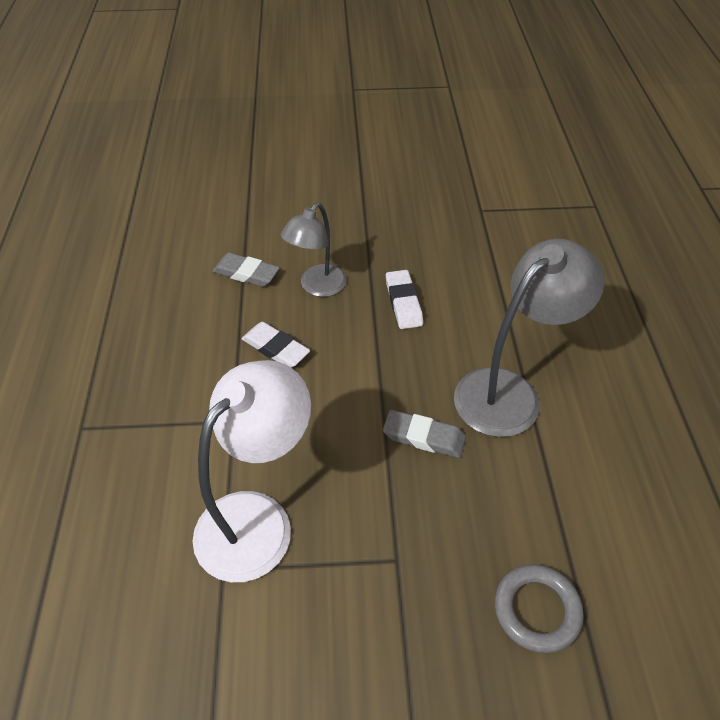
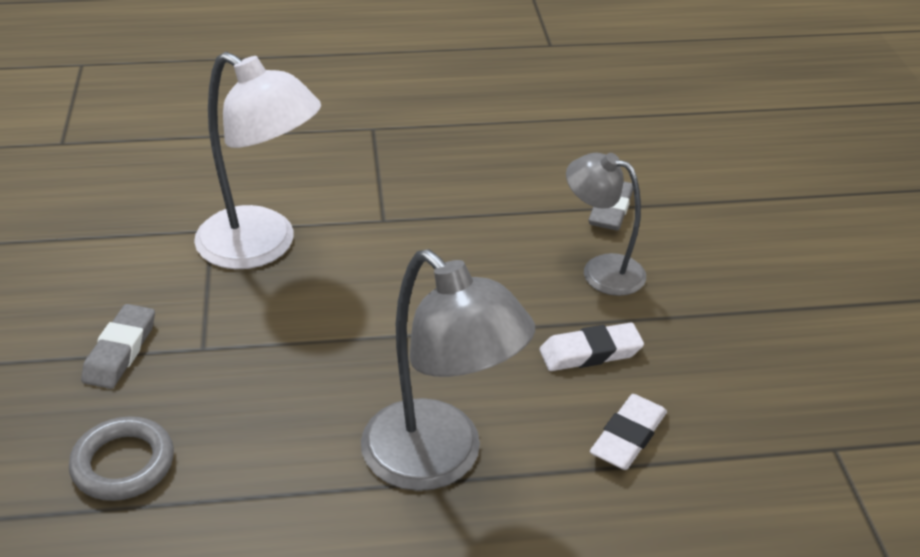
camera: 85 degrees right, 10 degrees down
white eraser [242,322,310,368] -> white eraser moved to [590,394,667,470]
grey eraser [383,410,466,458] -> grey eraser moved to [81,304,155,389]

